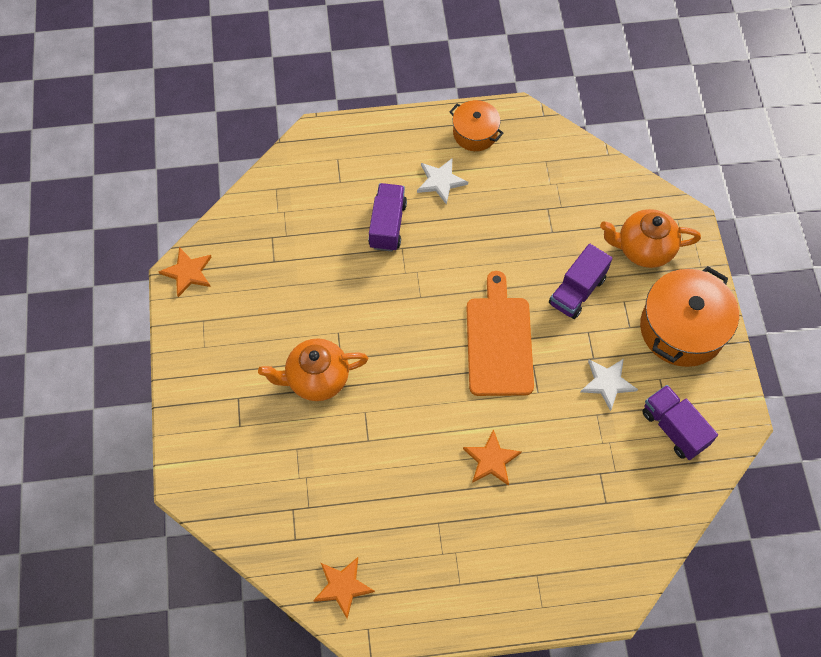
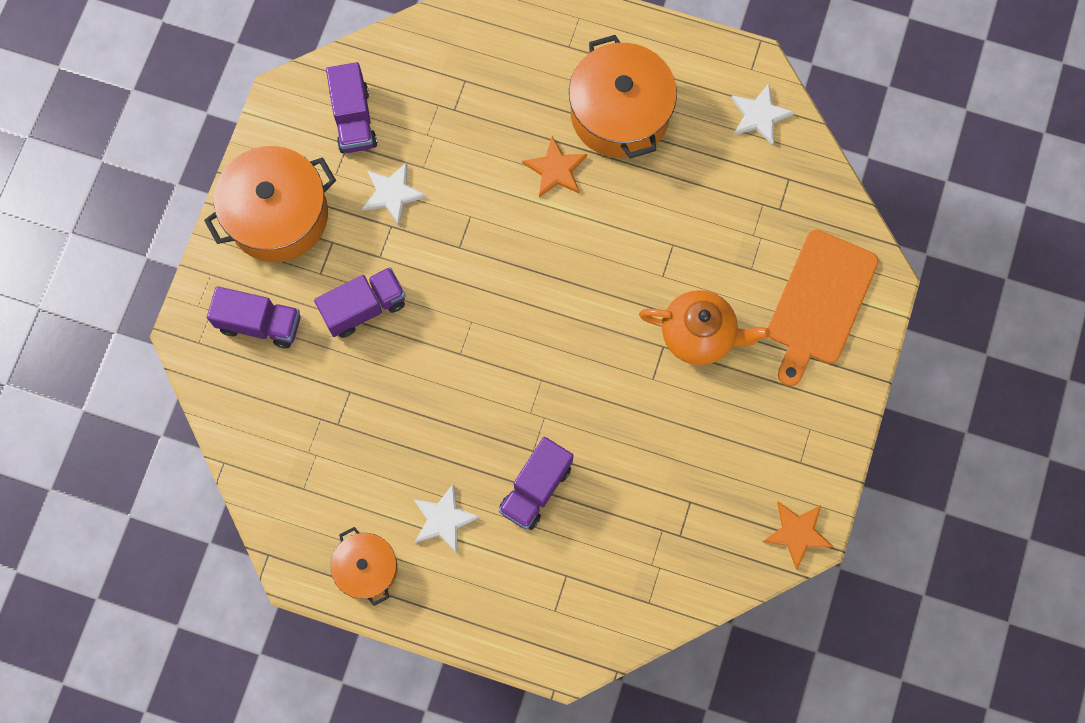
camera: 155 degrees left, 10 degrees up
orange star [313,557,375,619] -> white star [731,84,795,145]
orange cutting board [466,271,534,396] -> orange cutting board moved to [768,230,879,386]
orange teapot [600,209,701,268] -> purple truck [207,286,300,348]
none -> orange pot [569,35,677,158]

